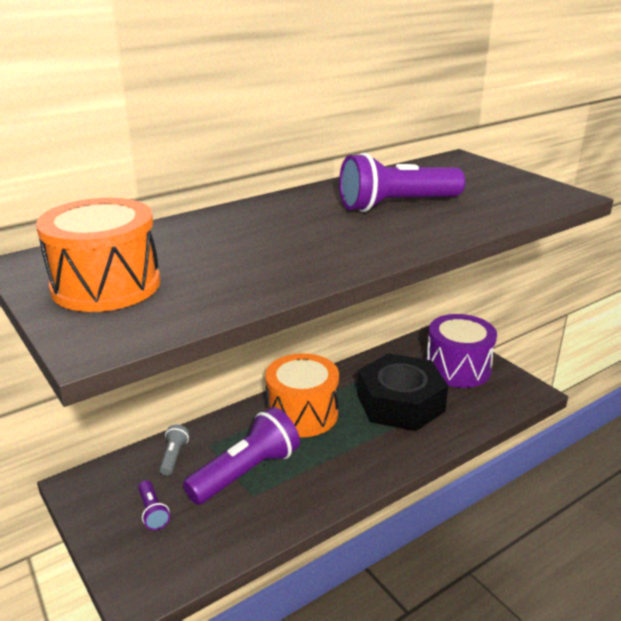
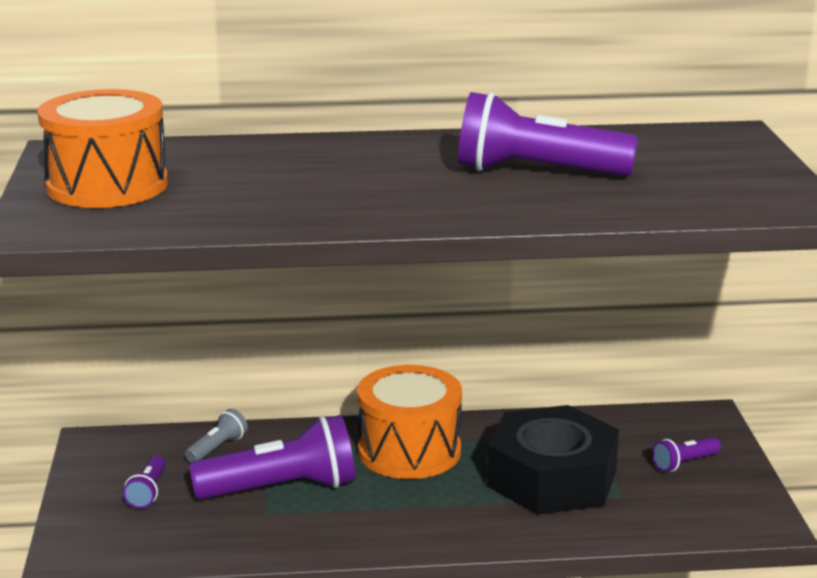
camera: 30 degrees right, 5 degrees down
purple drum [426,314,497,388] -> purple flashlight [652,437,721,472]

